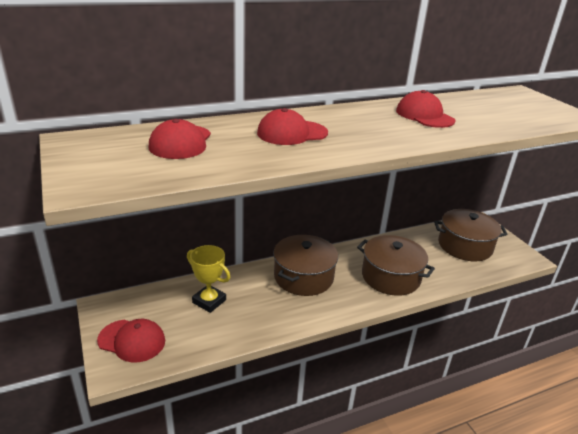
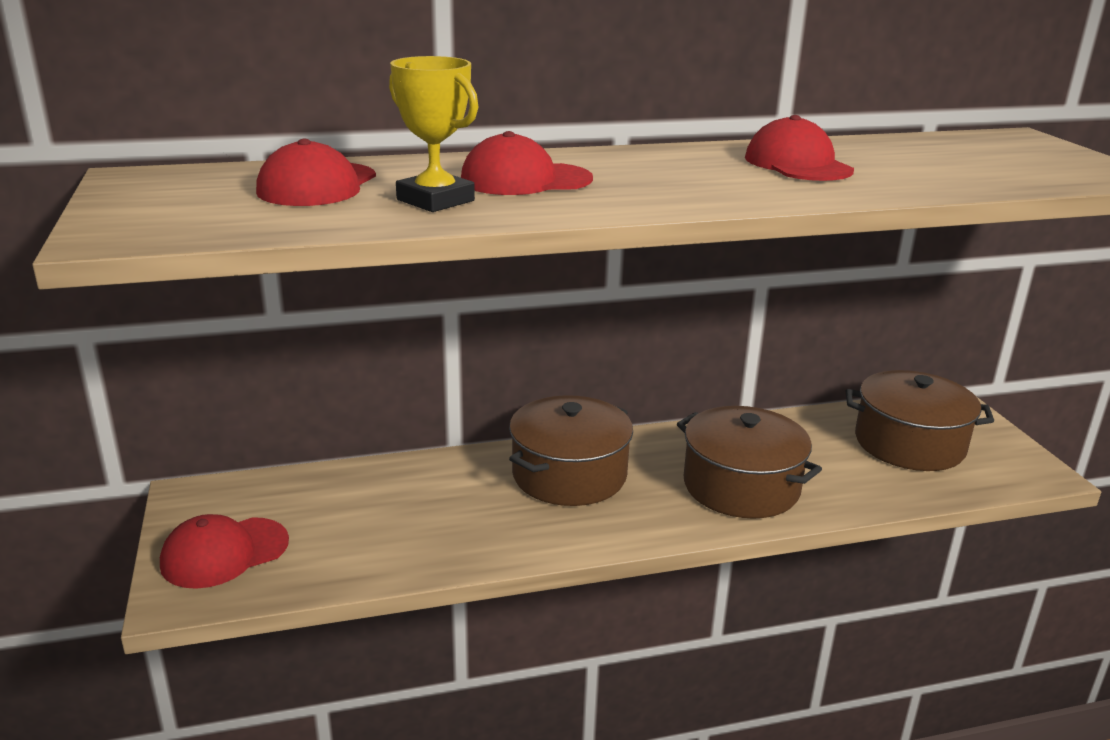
camera: 10 degrees right, 5 degrees down
red cap [97,319,165,362] -> red cap turned 120 degrees clockwise [160,514,289,589]
yellow trophy [187,245,230,313] -> yellow trophy moved to [389,56,478,212]

